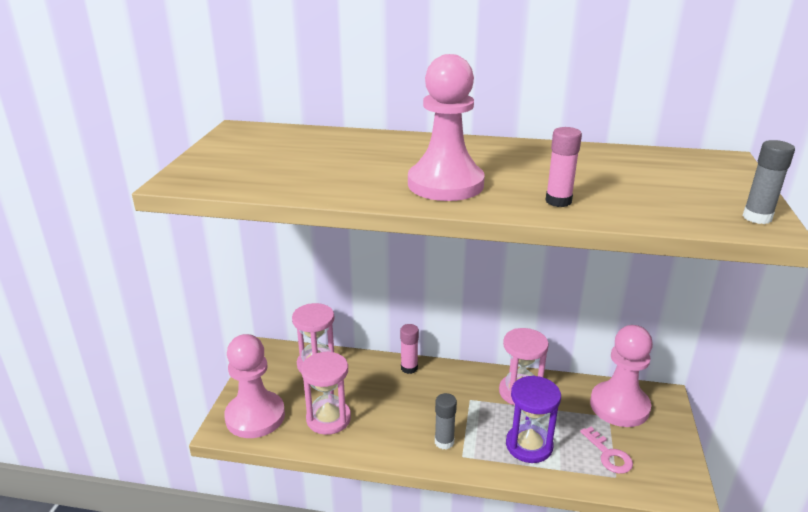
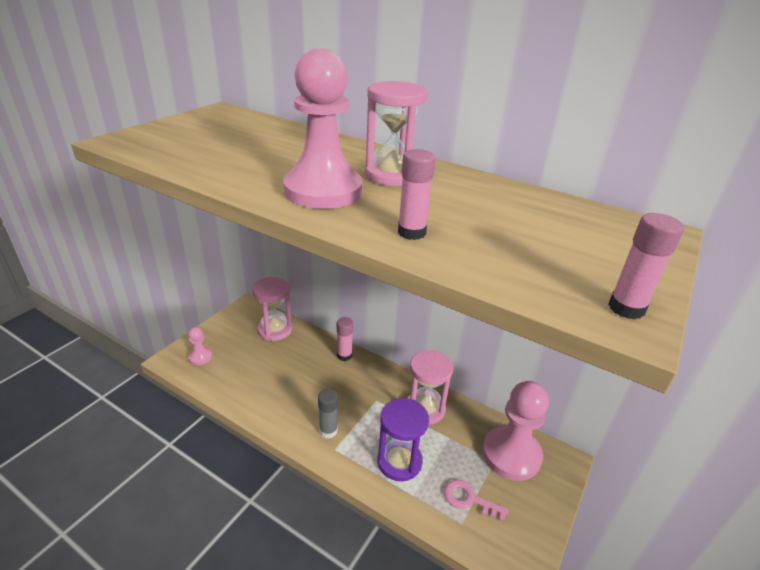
camera: 20 degrees right, 5 degrees up
pink pawn [224,334,285,438] -> pink pawn [188,327,212,365], size x0.45
pink hourglass [301,351,351,435] -> pink hourglass moved to [365,81,428,186]
pink key [580,427,633,474] -> pink key turned 120 degrees clockwise [444,480,509,521]
grey glue stick [743,140,795,224] -> pink glue stick [608,213,684,319]

